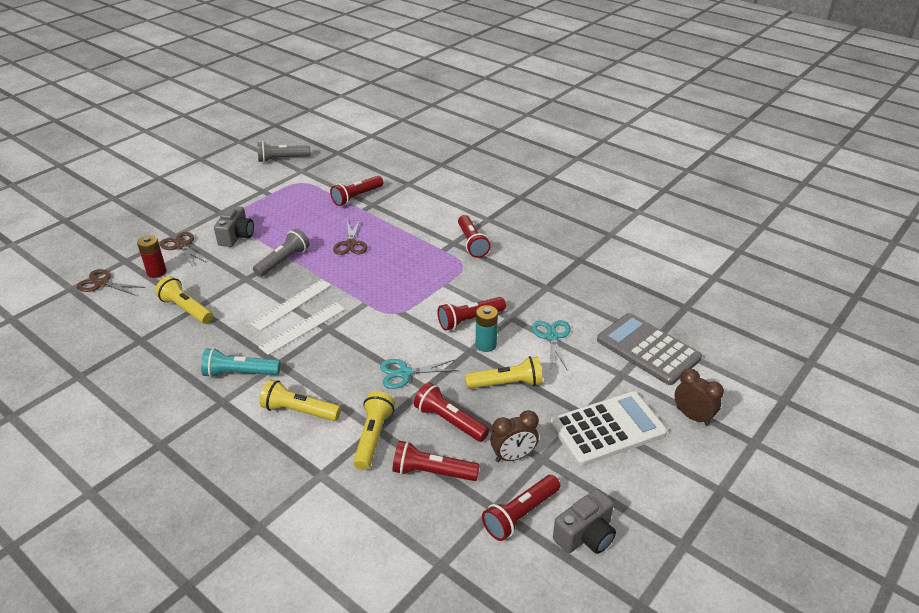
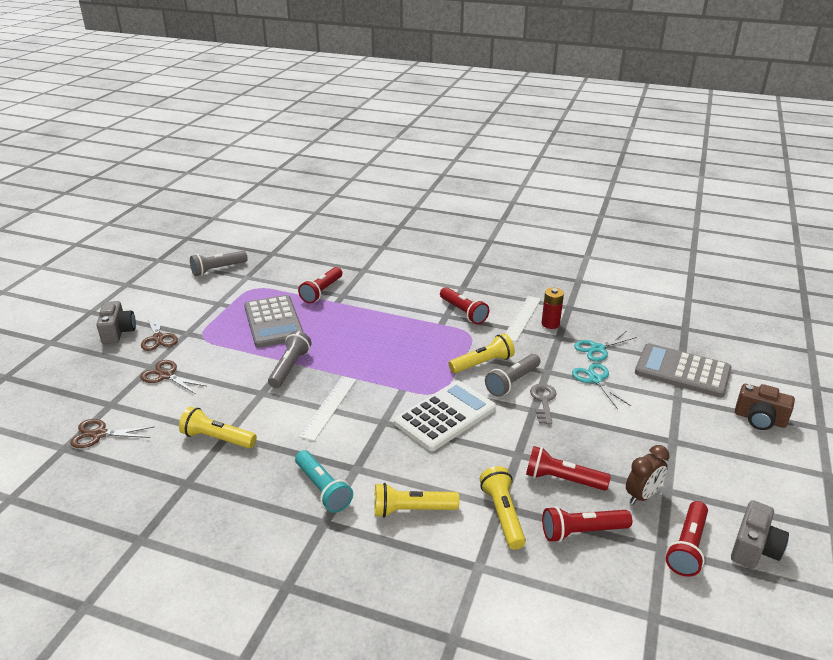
camera: 20 degrees left, 5 degrees down
red battery [137,235,167,278] -> red battery moved to [542,288,564,329]
turquoise flashlight [201,348,281,378] -> turquoise flashlight turned 105 degrees counterclockwise [295,450,353,513]
grey camera [214,206,254,247] -> grey camera moved to [96,301,136,344]
white ruler [259,302,346,355] -> white ruler moved to [505,296,541,342]
brown scissors [333,220,367,255] -> brown scissors moved to [141,314,178,351]
turquoise scissors [380,359,458,389] -> turquoise scissors moved to [574,331,637,362]
red flashlight [437,297,506,331] -> grey flashlight [485,354,541,397]
yellow flashlight [465,356,543,389] -> yellow flashlight moved to [448,334,515,373]
turquoise battery [476,305,498,352] -> grey key [530,384,557,425]
white calculator [550,391,667,466] -> white calculator moved to [394,381,496,451]
brown clock [674,368,724,426] -> brown camera [735,384,795,430]
none -> grey calculator [244,295,304,348]

